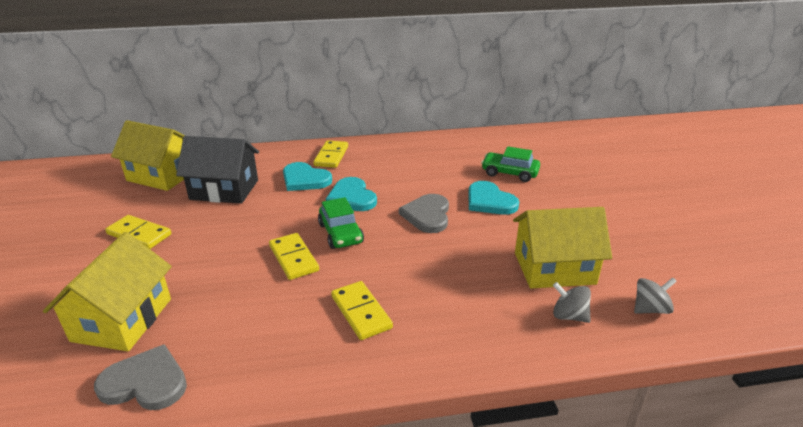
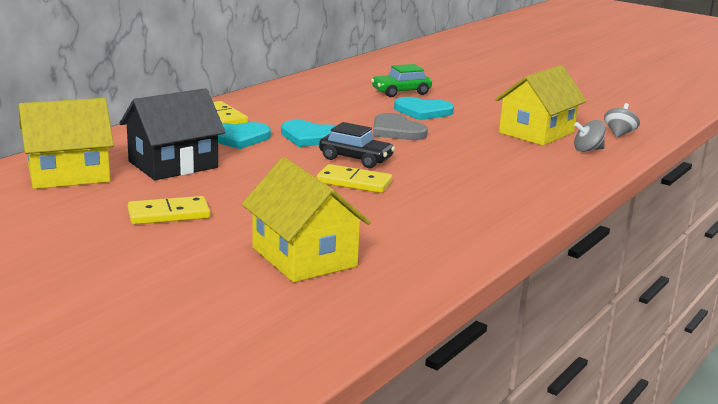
camera: 45 degrees left, 10 degrees down
grey heart [94,344,187,410] -> none
green car [318,197,364,249] -> black car [319,122,395,168]
yellow domino [331,281,393,340] -> none

